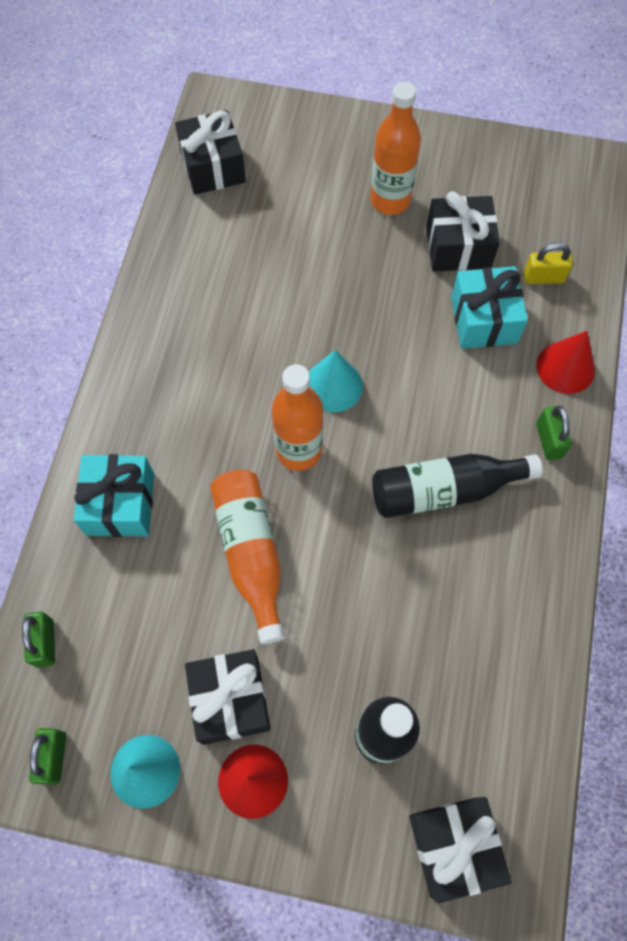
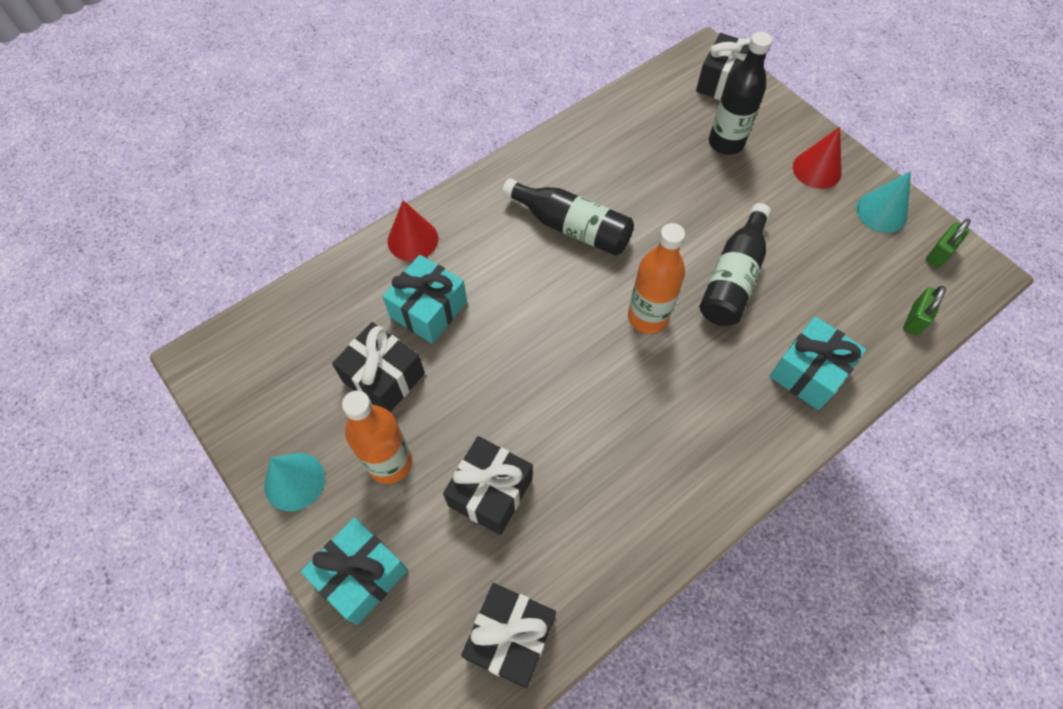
camera: 140 degrees left, 5 degrees down
black gift [185,649,271,745] -> black gift moved to [443,436,533,535]
orange bottle [210,470,285,644] -> black bottle [700,203,771,326]
turquoise cone [309,350,363,412] -> turquoise cone moved to [264,453,325,511]
yellow padlock [524,243,573,284] -> none
green padlock [536,405,572,460] -> none
none -> turquoise gift [301,518,408,625]

